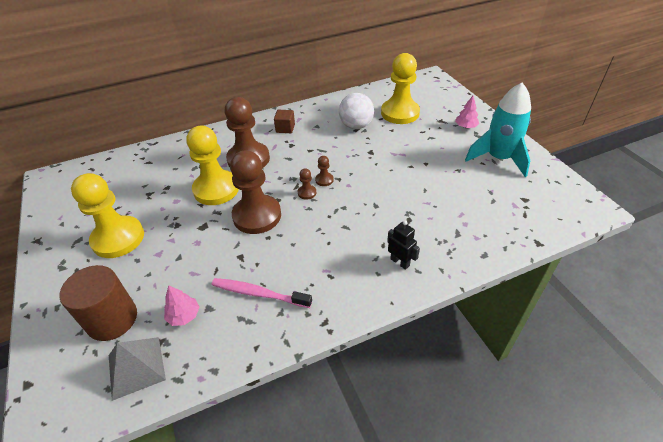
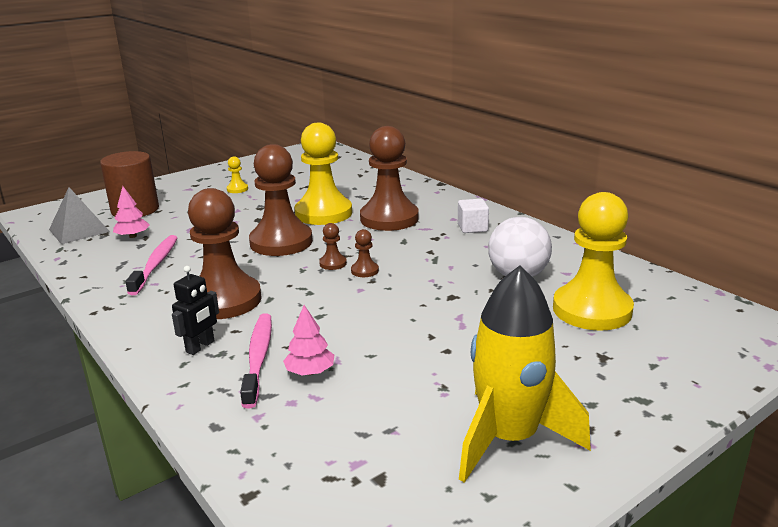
camera: 75 degrees right, 20 degrees down
yellow pawn [71,173,144,258] -> yellow pawn [227,156,248,193], size x0.41
brown cube [274,110,295,133] -> white cube [458,199,489,233]
pink tree [455,96,479,128] -> pink tree moved to [283,305,334,375]
turquoise rocket [465,83,531,177] -> yellow rocket [459,265,591,483]
none -> brown pawn [188,188,262,319]
none -> pink toothbrush [240,313,272,409]

